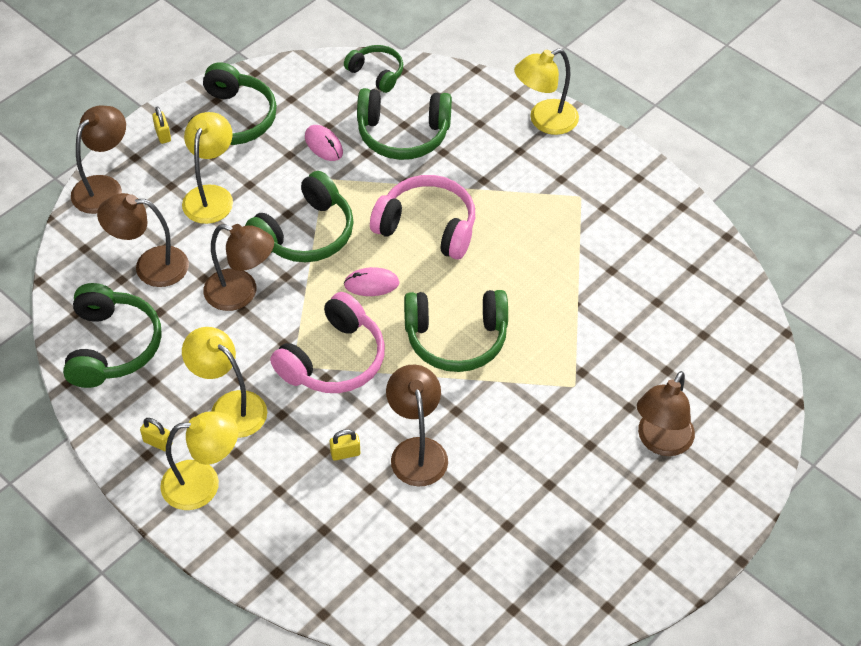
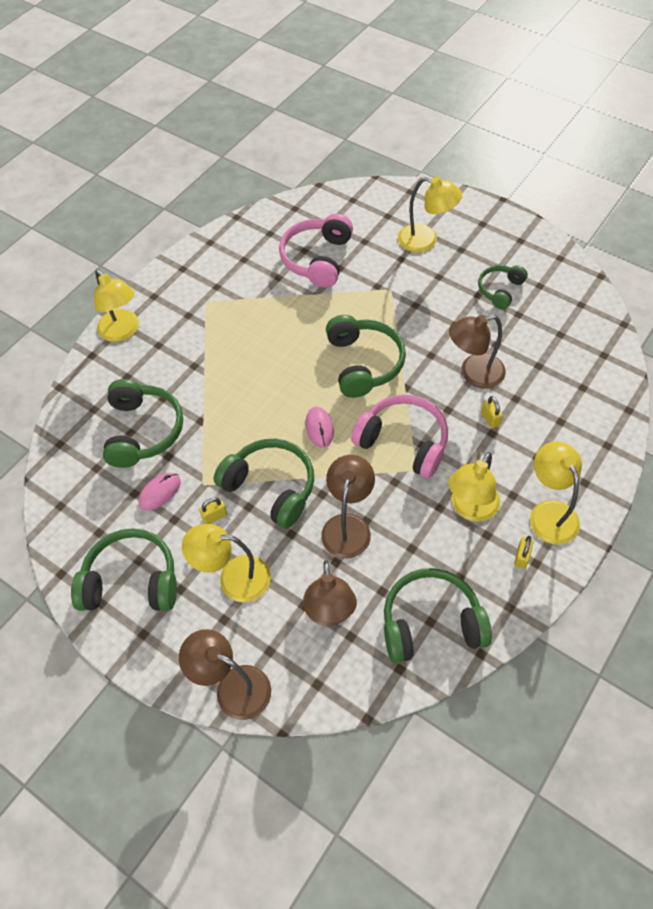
camera: 95 degrees left, 5 degrees up
yellow padlock [152,106,171,144] -> yellow padlock moved to [199,497,227,524]
green headphones [344,45,403,93] -> green headphones moved to [478,265,528,309]
pink headphones [370,175,475,260] -> pink headphones moved to [279,214,353,288]
brown lamp [637,371,695,456] -> yellow lamp [398,177,462,252]

